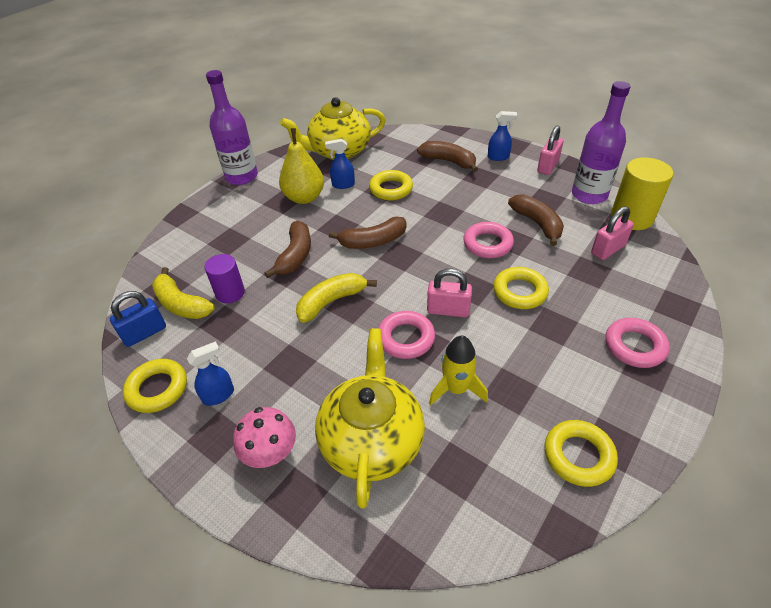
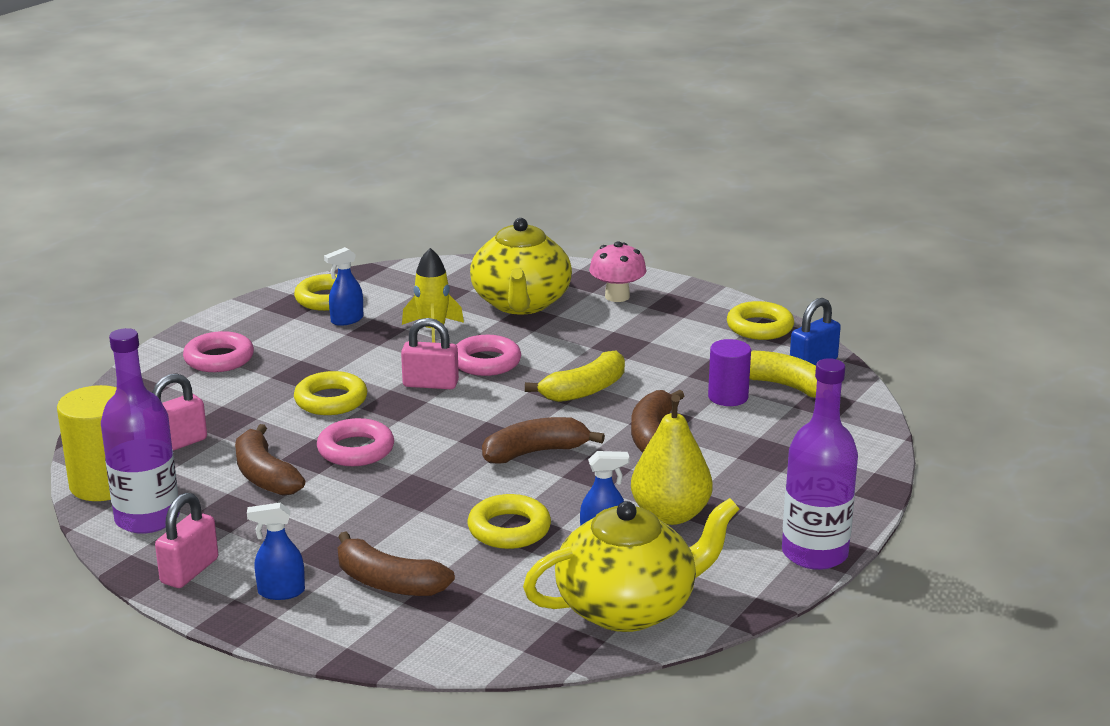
camera: 175 degrees right, 20 degrees down
blue spray bottle [187,341,234,406] -> blue spray bottle moved to [324,247,363,326]

